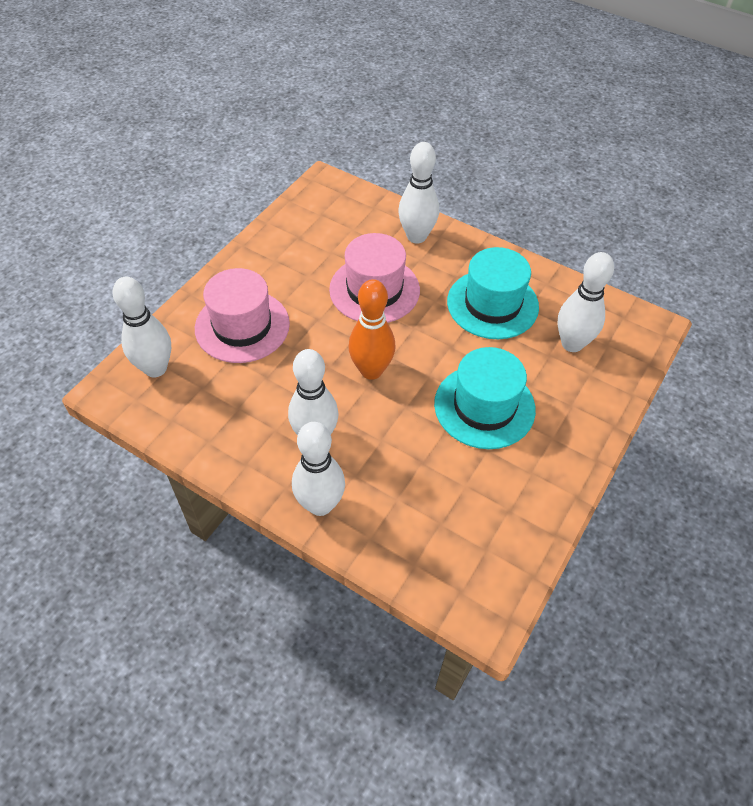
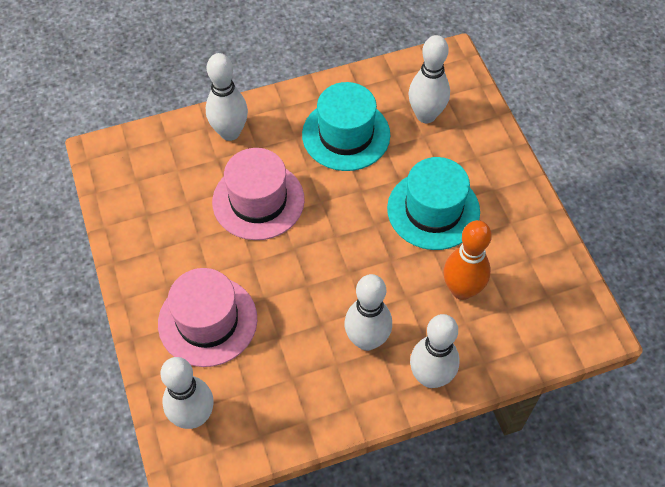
camera: 50 degrees left, 5 degrees up
orange bowling pin [348,279,396,380] -> orange bowling pin moved to [444,220,492,300]

